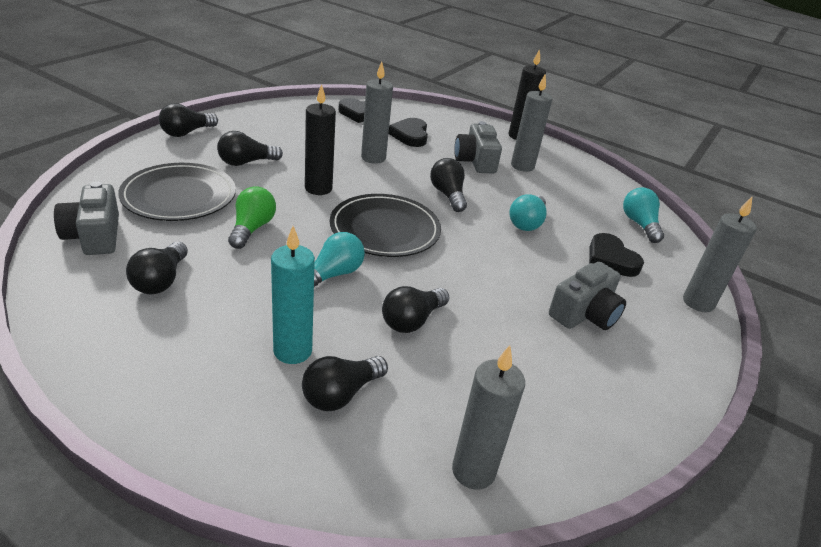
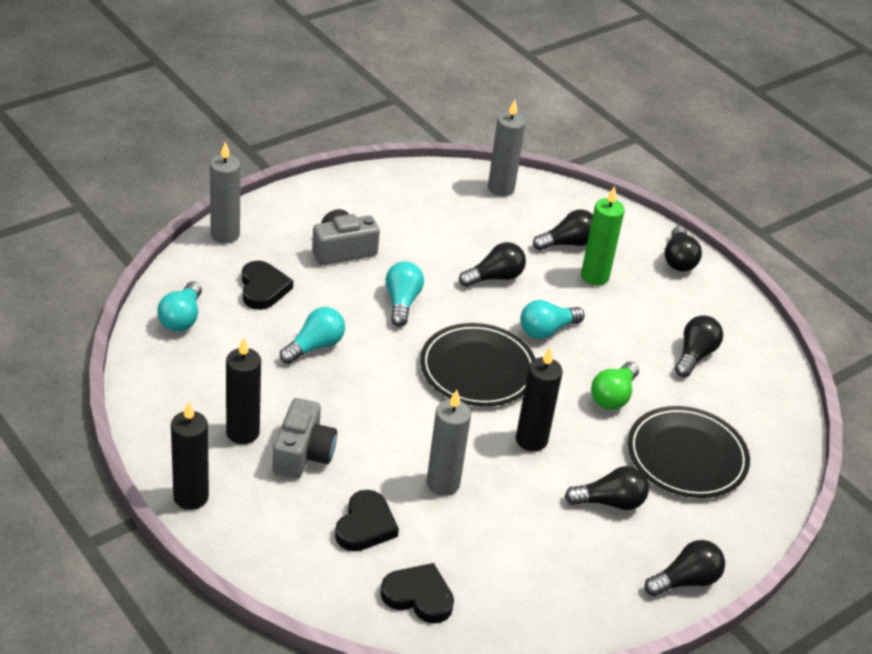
camera: 160 degrees left, 5 degrees up
grey camera [54,181,119,255] -> none
turquoise candle [271,226,315,364] -> green candle [581,186,625,286]
black light bulb [430,158,467,212] -> black light bulb moved to [665,226,702,272]
grey candle [511,74,552,172] -> black candle [226,338,261,444]
none -> turquoise light bulb [385,261,424,327]

